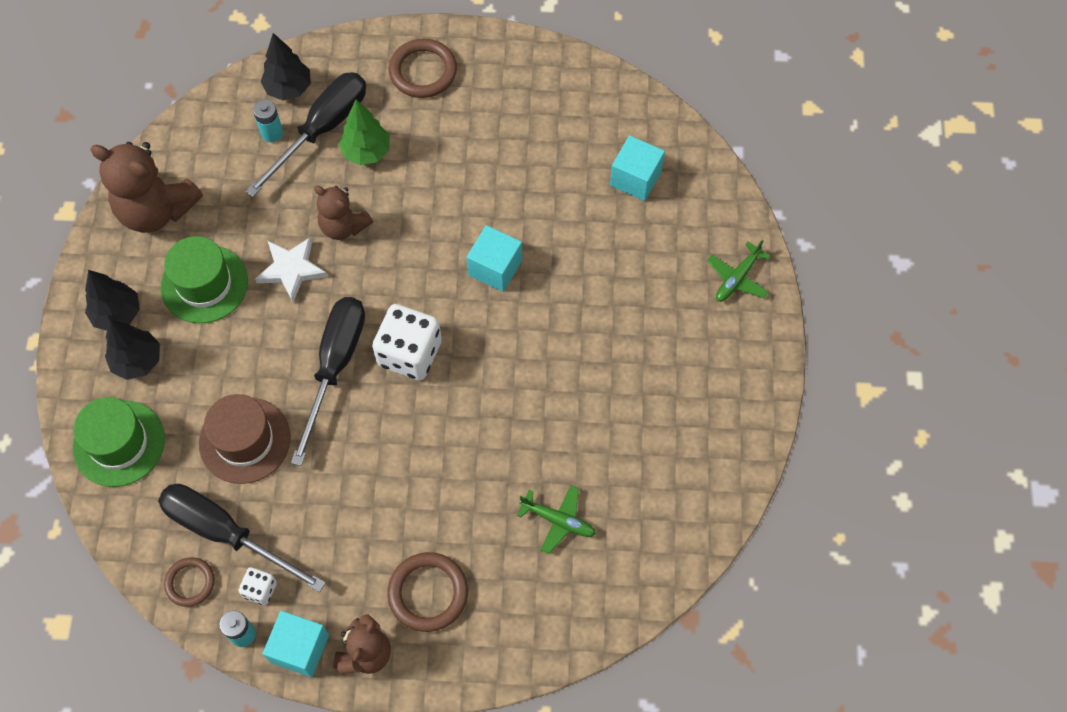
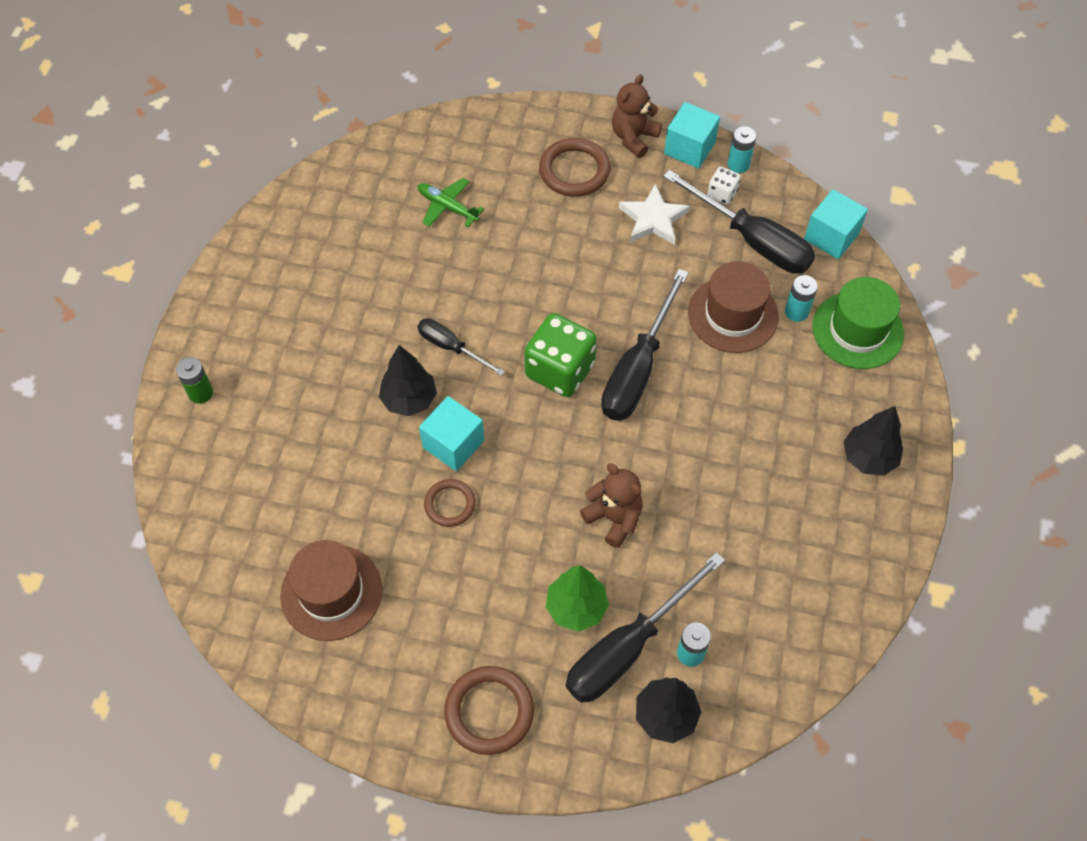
camera: 170 degrees left, 5 degrees down
brown teddy bear [90,142,203,233] -> none
black tree [105,319,160,380] -> black tree moved to [379,345,437,416]
green hat [161,236,248,323] -> none
brown ring [164,557,215,607] -> brown ring moved to [424,479,476,527]
white star [255,237,328,302] -> white star moved to [619,184,690,245]
white dice [372,304,442,380] -> green dice [524,313,597,397]
turquoise cube [610,135,665,201] -> turquoise cube moved to [804,189,868,259]
green plane [707,240,771,302] -> green battery [176,357,213,404]
none -> brown hat [280,540,382,641]
none -> black screwdriver [417,318,505,376]
none -> turquoise battery [785,275,818,322]

